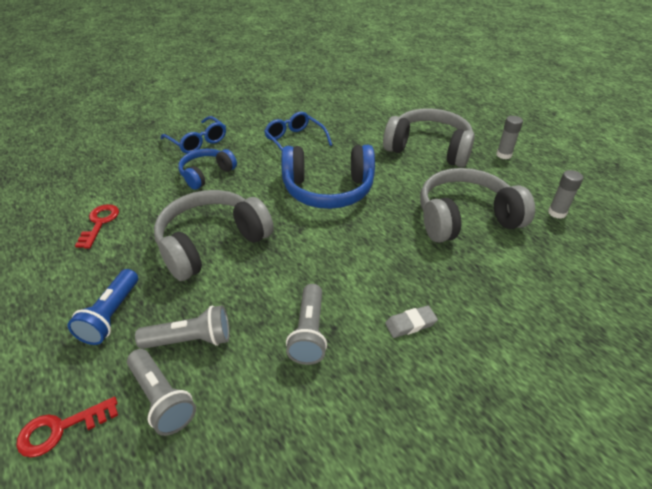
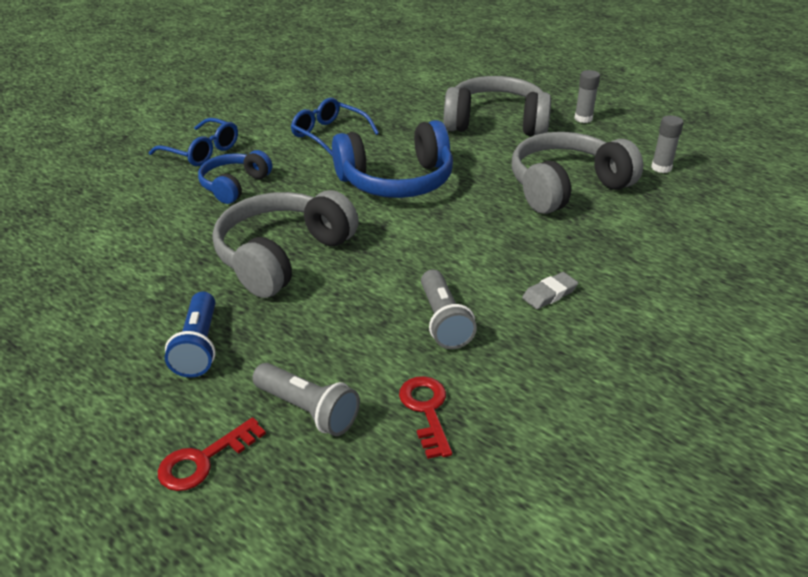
camera: 15 degrees left, 5 degrees down
red key [75,204,119,249] -> red key moved to [399,376,452,459]
grey flashlight [135,305,230,349] -> none

